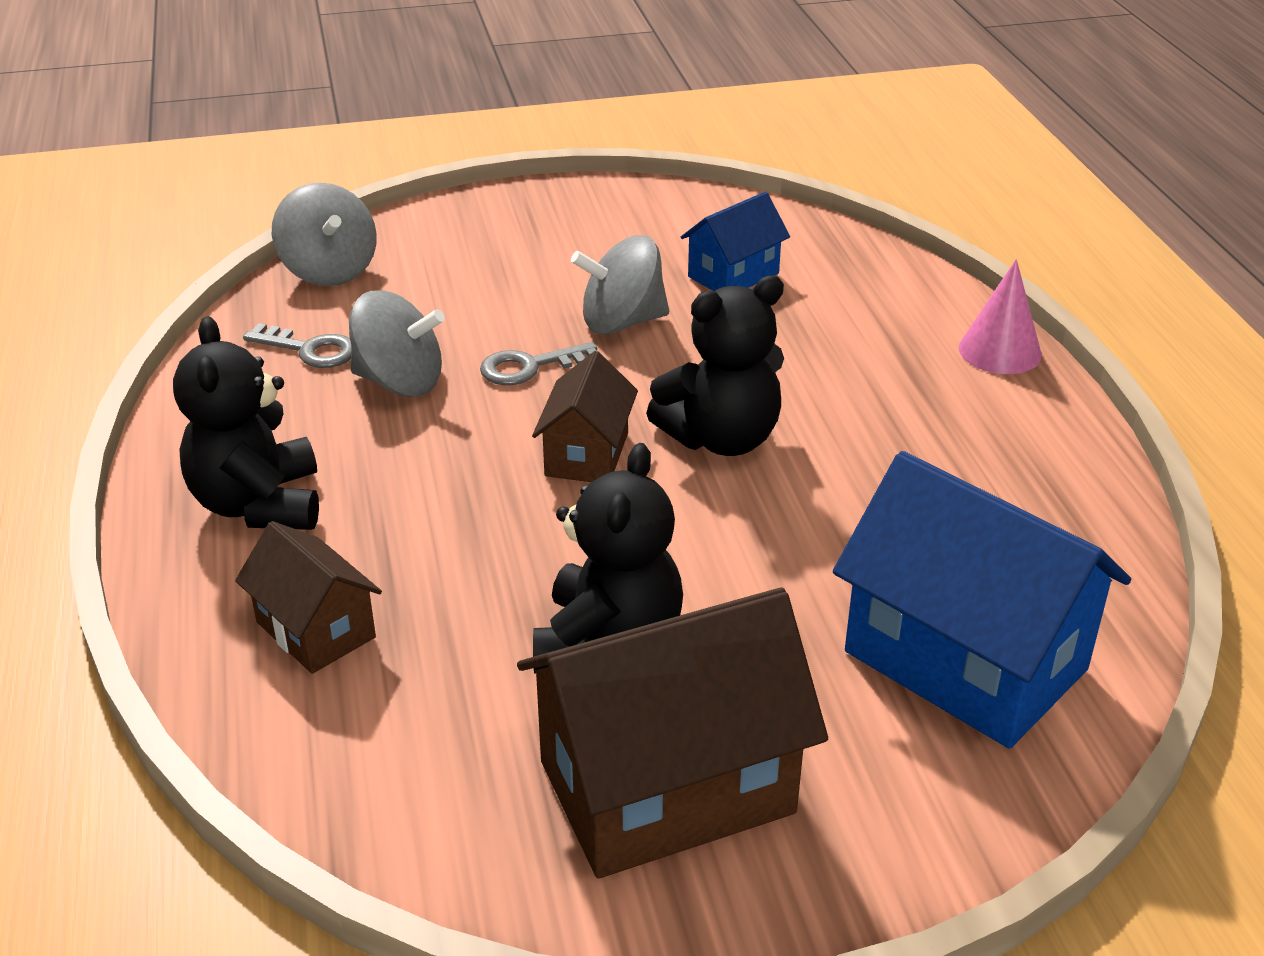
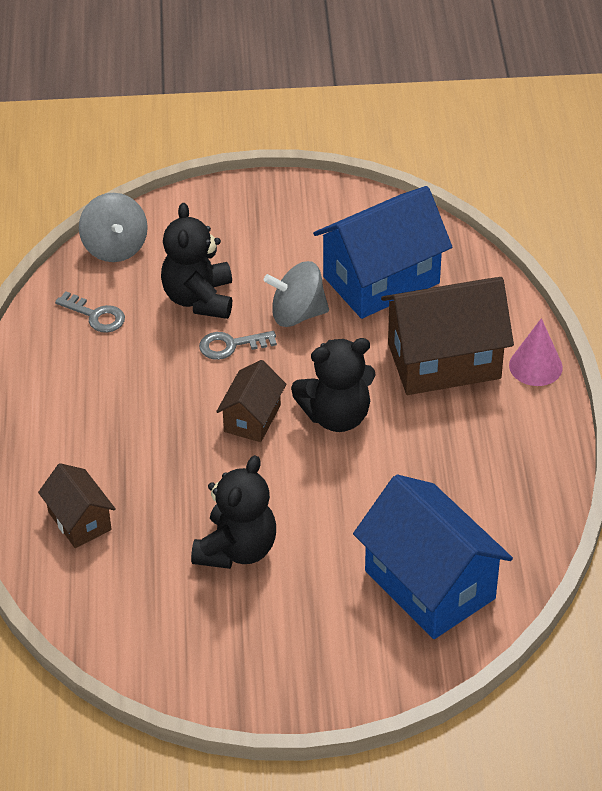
camera: 10 degrees right, 10 degrees up
black teddy bear [173,316,319,530] -> black teddy bear moved to [161,203,232,319]
grey spinning top [349,290,445,397] -> none
brown house [517,588,828,879] -> brown house moved to [381,277,514,395]
blue house [681,192,790,291] -> blue house [313,186,452,319], size x1.88

